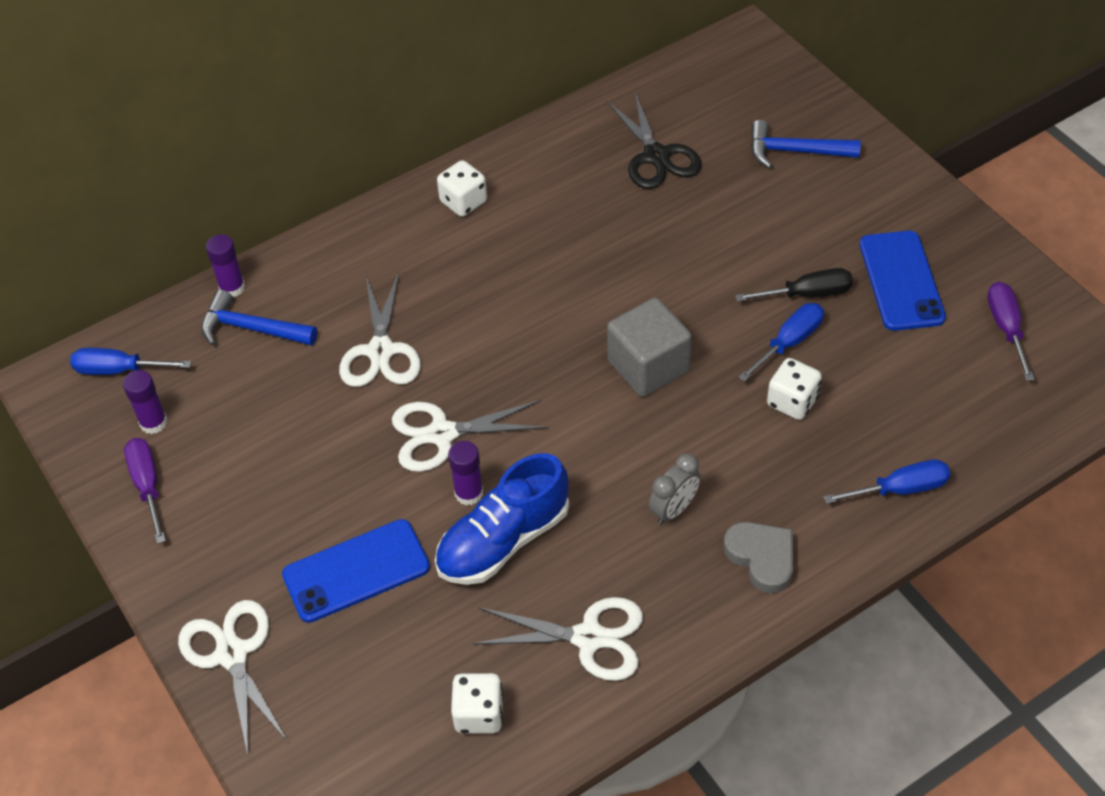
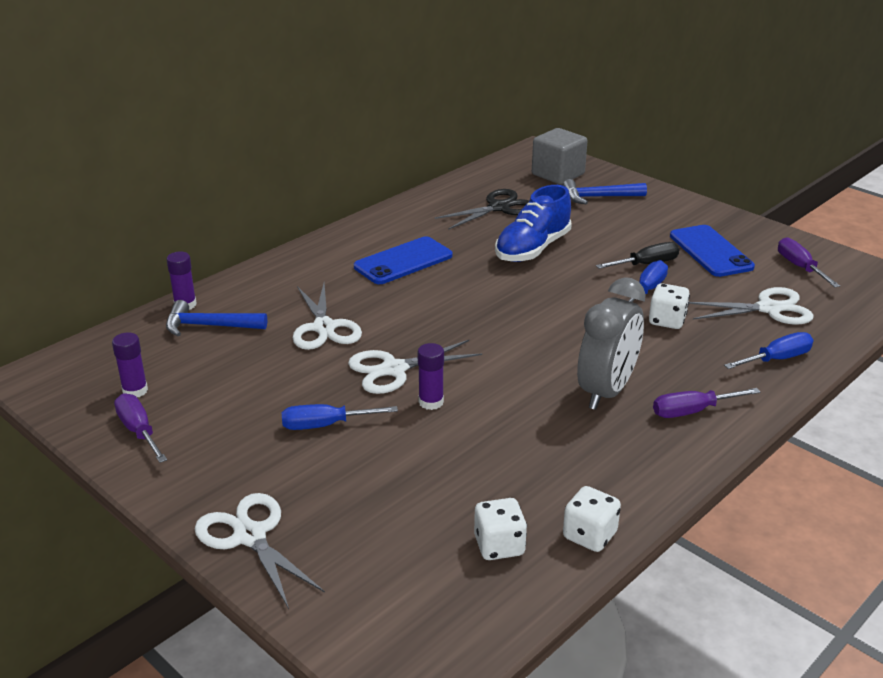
camera: 15 degrees left, 20 degrees down
blue screwdriver [70,348,191,375] -> blue screwdriver moved to [282,404,398,430]
blue phone [282,519,430,623] -> blue phone moved to [354,236,453,284]
blue shoe [435,453,569,585] -> blue shoe moved to [495,185,572,262]
white dice [437,160,487,217] -> white dice moved to [563,486,621,552]
white scissors [472,597,643,681] -> white scissors moved to [689,287,814,325]
black scissors [606,92,702,189] -> black scissors turned 90 degrees counterclockwise [434,189,529,230]
grey cube [607,298,692,397] -> grey cube moved to [532,128,587,185]
grey clock [649,454,701,524] -> grey clock [577,277,646,410], size x1.89
grey heart [723,522,793,593] -> purple screwdriver [653,388,761,418]

